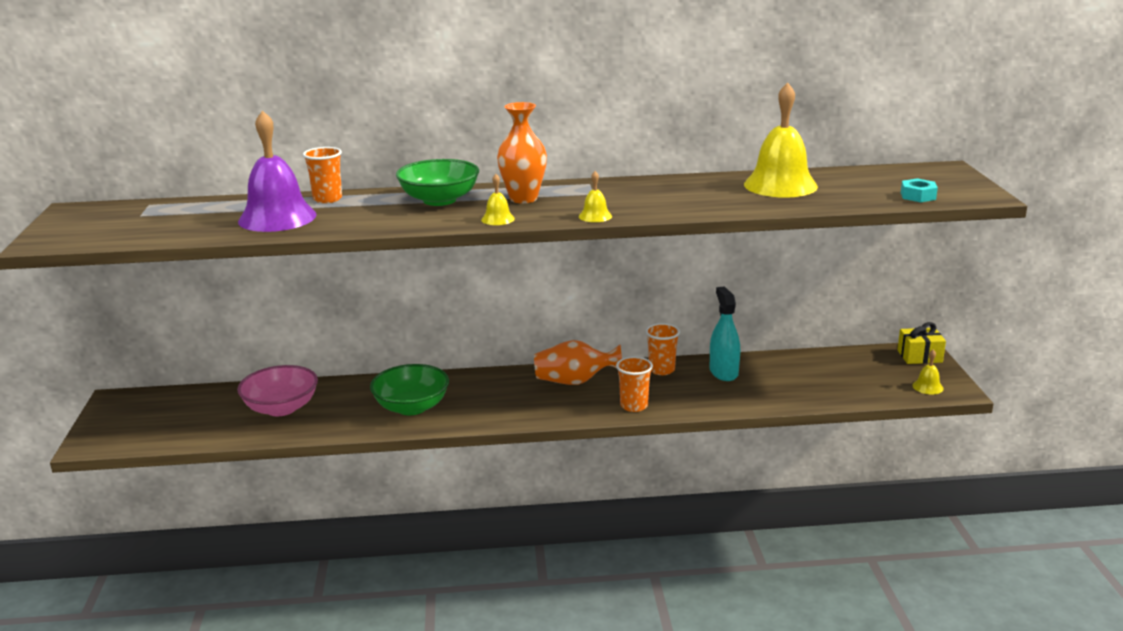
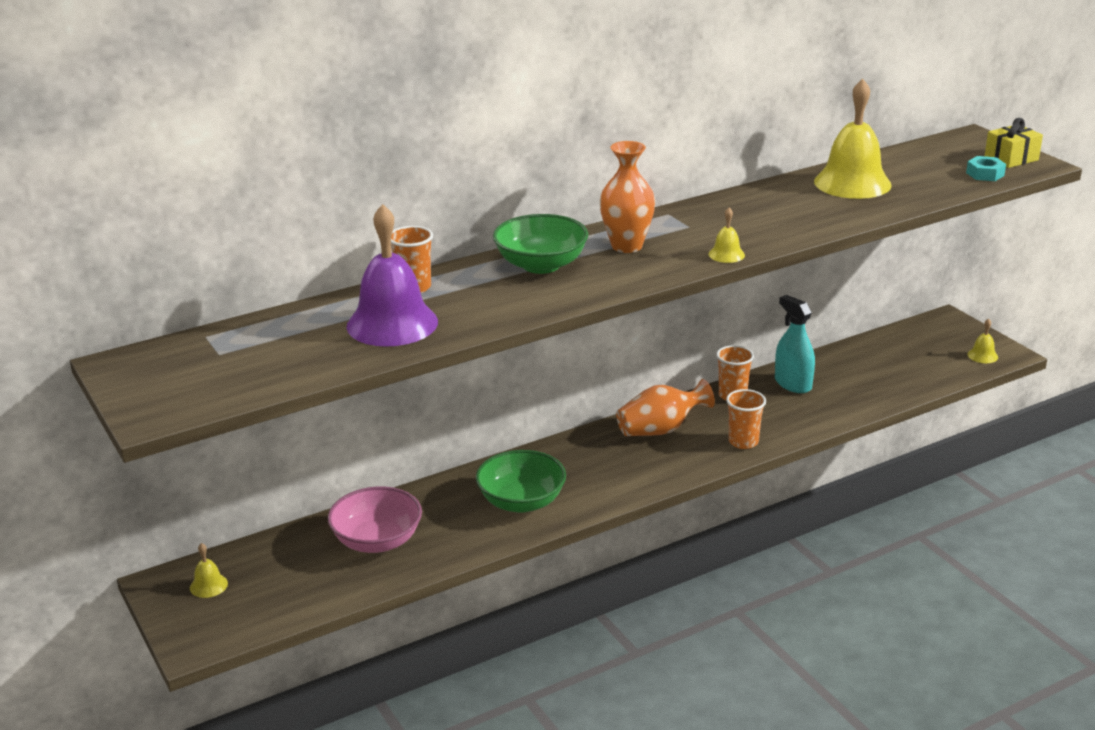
camera: 25 degrees left, 5 degrees up
yellow bell [481,174,515,225] -> yellow bell moved to [190,543,228,598]
yellow gift [897,322,946,364] -> yellow gift moved to [985,118,1043,168]

